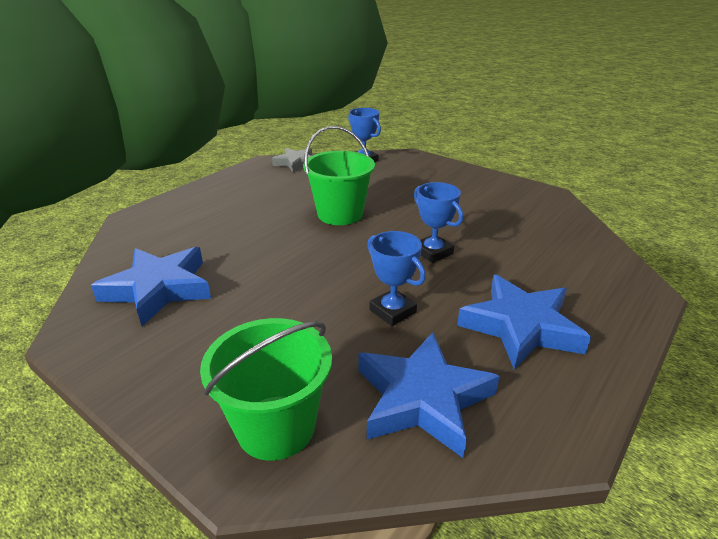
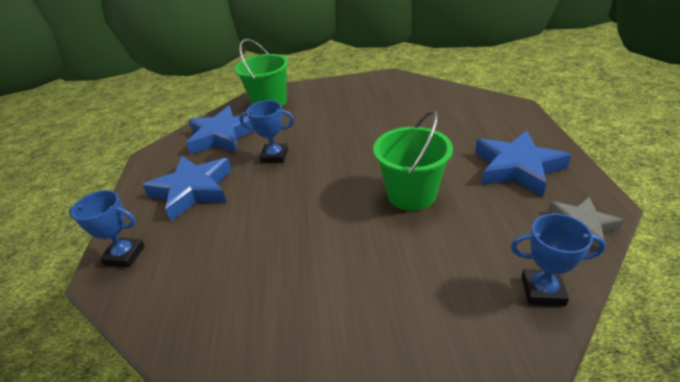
camera: 140 degrees right, 5 degrees up
blue star [91,247,211,326] -> blue star moved to [475,130,571,197]
blue trophy [414,182,463,263] -> blue trophy moved to [69,190,145,267]

